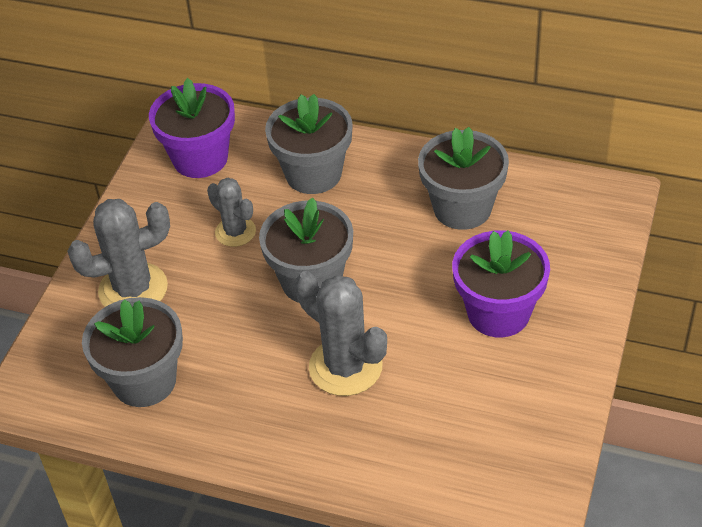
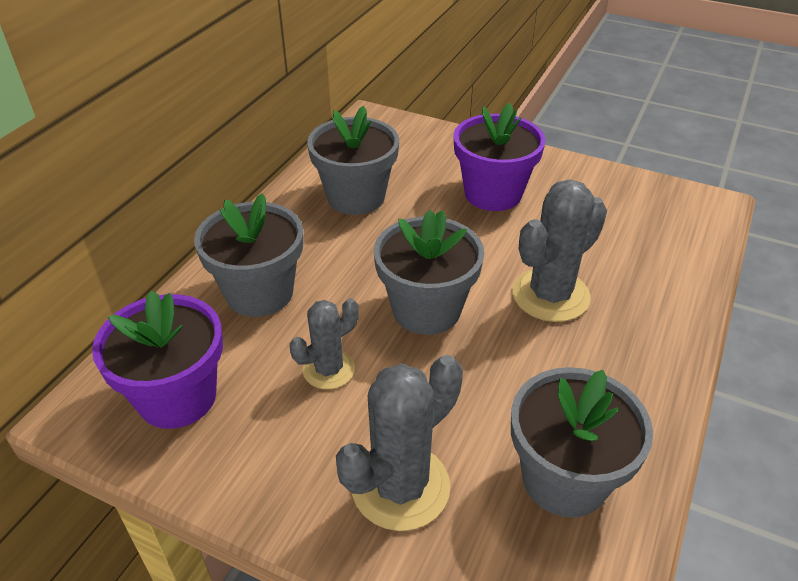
camera: 85 degrees left, 5 degrees down
grey cactus [67,199,170,307] -> grey cactus turned 60 degrees clockwise [336,355,463,531]

